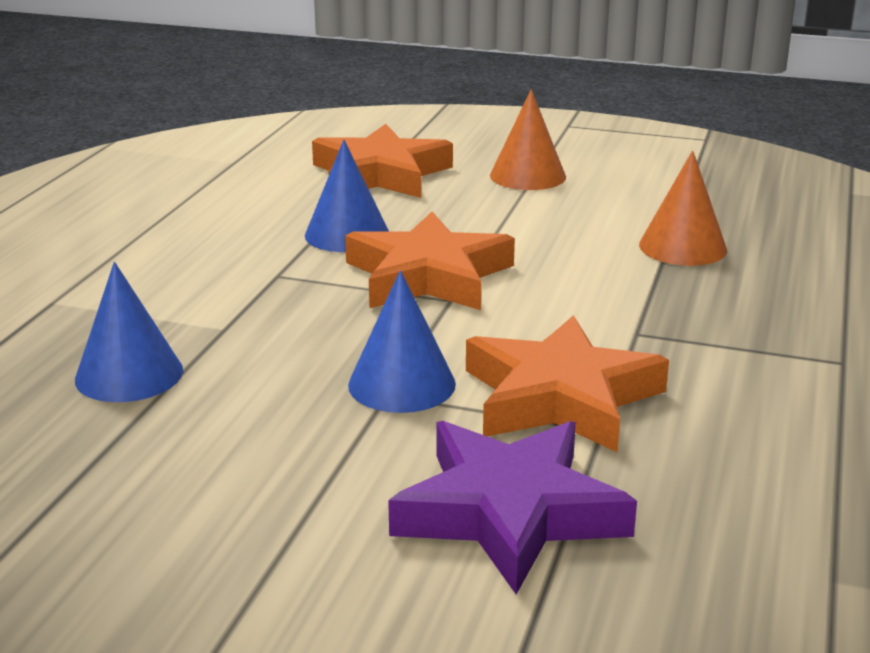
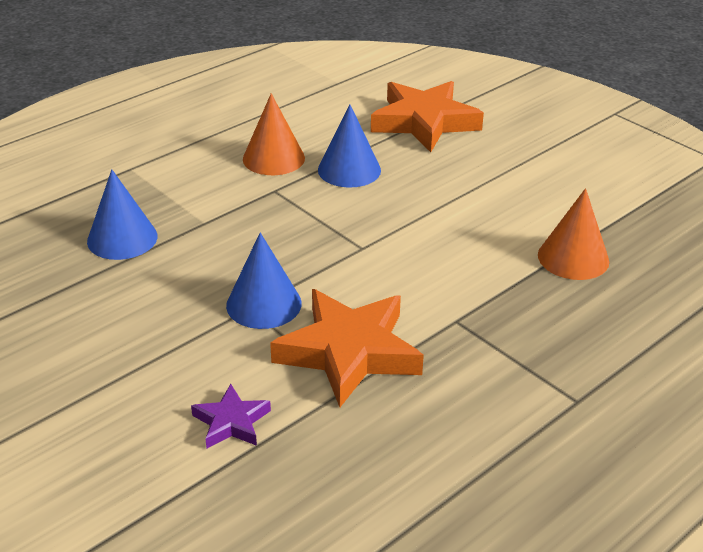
camera: 30 degrees right, 10 degrees up
orange star [345,212,515,310] -> none
purple star [388,421,637,594] -> purple star [191,384,271,448], size x0.49
orange cone [490,89,566,190] -> orange cone moved to [243,93,305,175]

